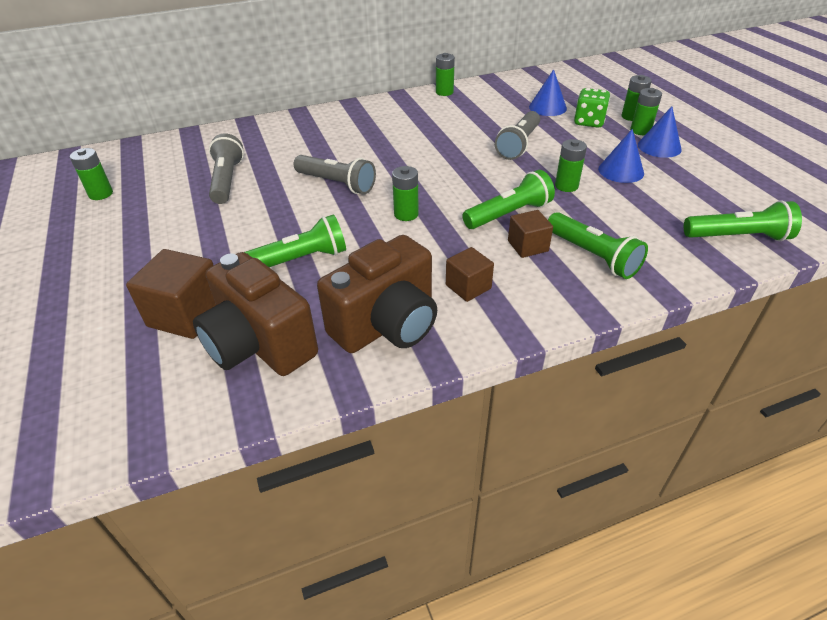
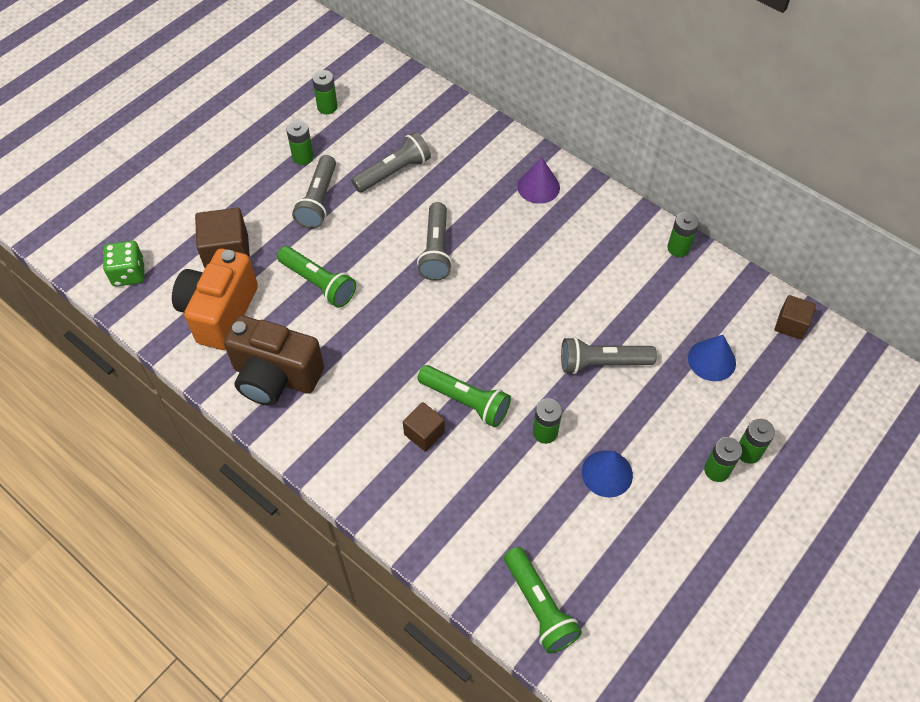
camera: 60 degrees right, 15 degrees up
brown camera [193,252,318,376] -> orange camera [172,249,258,350]
green battery [392,166,419,221] -> green battery moved to [286,120,314,165]
brown cube [446,247,494,302] -> brown cube moved to [775,295,816,340]
green flashlight [548,212,648,279] -> none
green dice [574,88,610,128] -> green dice moved to [103,241,145,287]
blue cone [638,106,682,158] -> none
none -> grey flashlight [292,155,336,229]
none -> purple cone [517,157,560,204]

